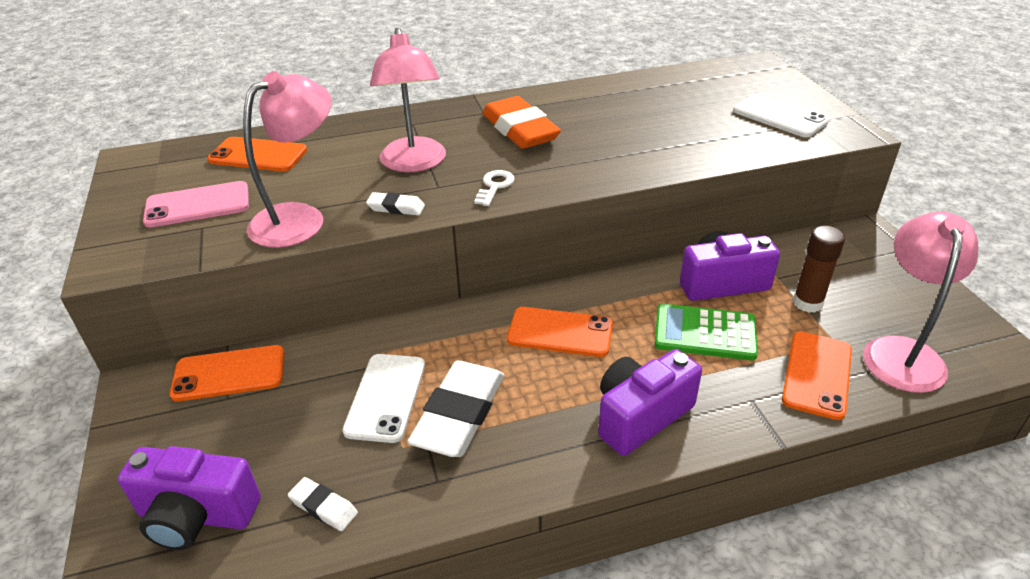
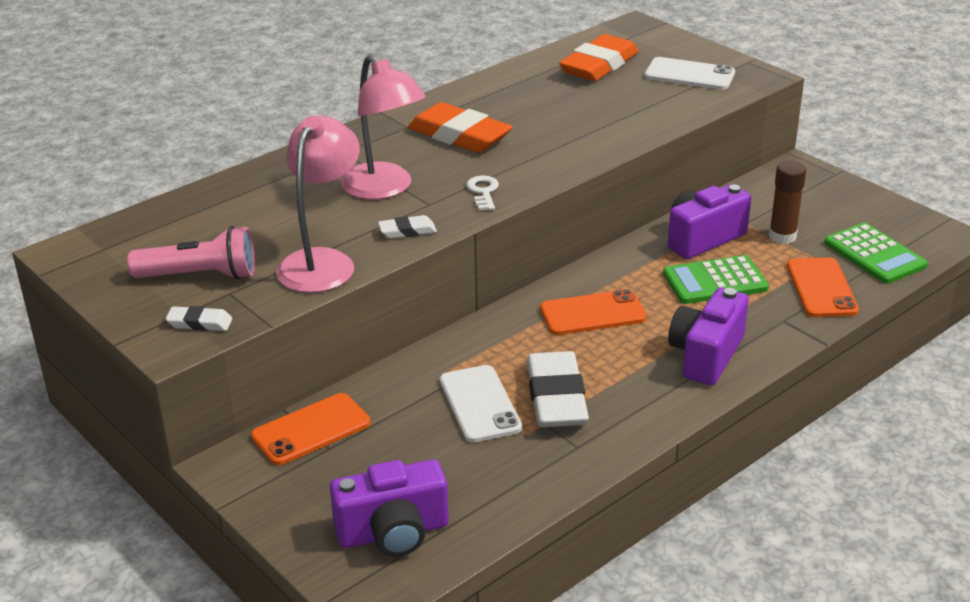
camera: 25 degrees left, 5 degrees down
pink phone [143,181,249,228] -> pink flashlight [127,226,255,280]
orange phone [207,137,307,172] -> none
white eraser [288,477,358,531] -> white eraser moved to [166,306,232,331]
pink lamp [863,212,978,393] -> green calculator [824,223,928,284]
none -> orange eraser [559,34,639,81]

